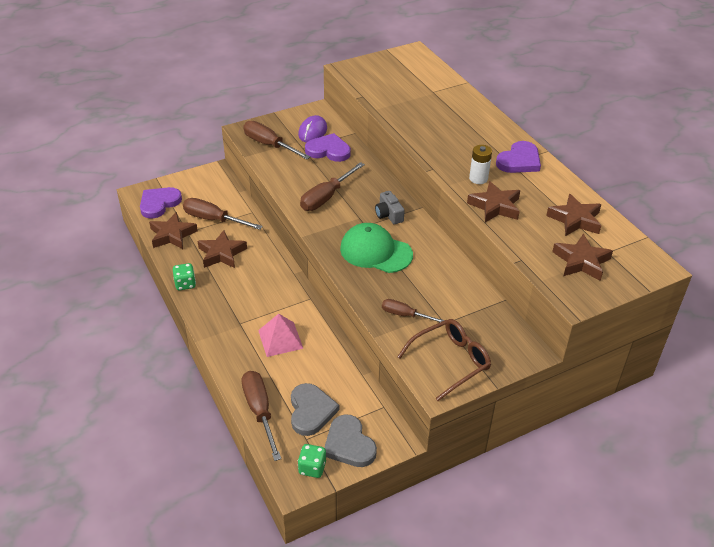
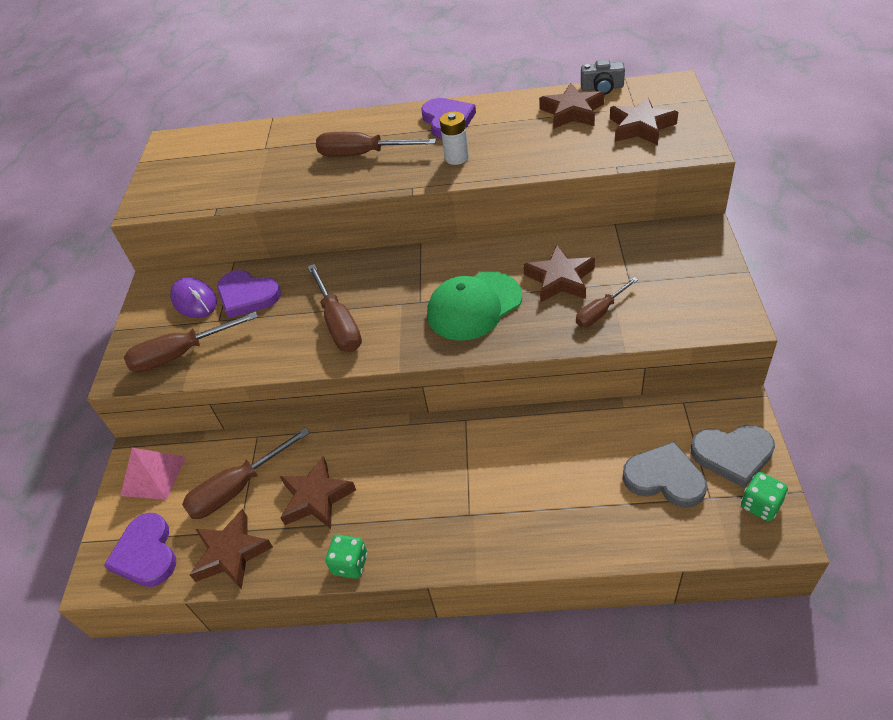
camera: 55 degrees left, 5 degrees up
brown screwdriver [242,371,281,461] -> brown screwdriver moved to [316,132,436,157]
pink pyramid [258,314,303,357] -> pink pyramid moved to [120,448,186,500]
purple heart [305,133,351,162] -> purple heart turned 105 degrees counterclockwise [217,270,281,318]
grey camera [375,191,405,224] -> grey camera moved to [581,59,625,95]
brown glasses [397,319,491,401] -> none
brown star [467,181,520,223] -> brown star moved to [523,245,595,302]

